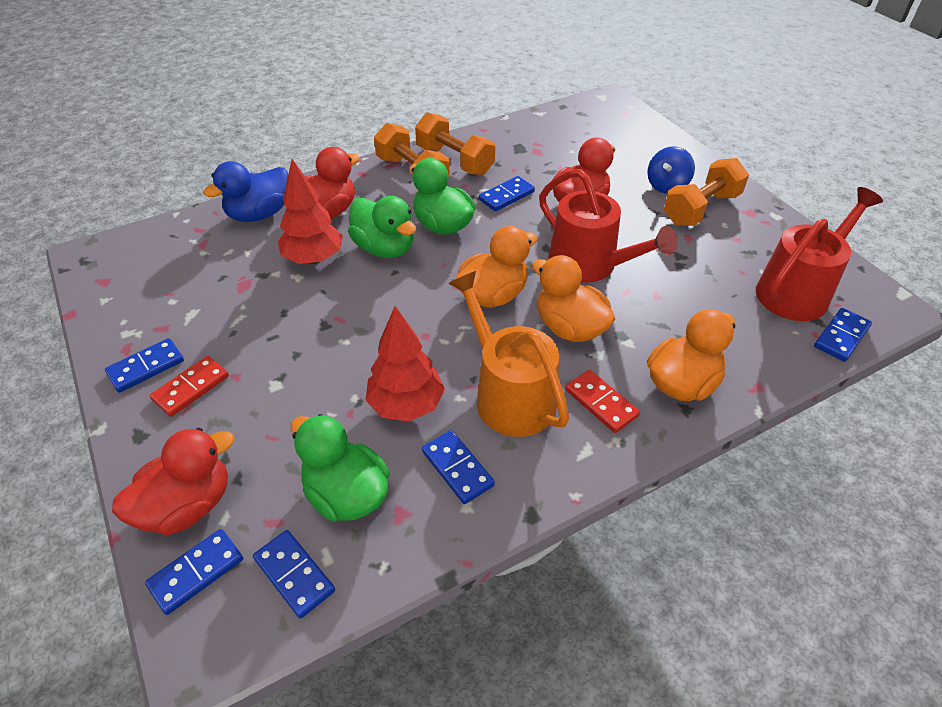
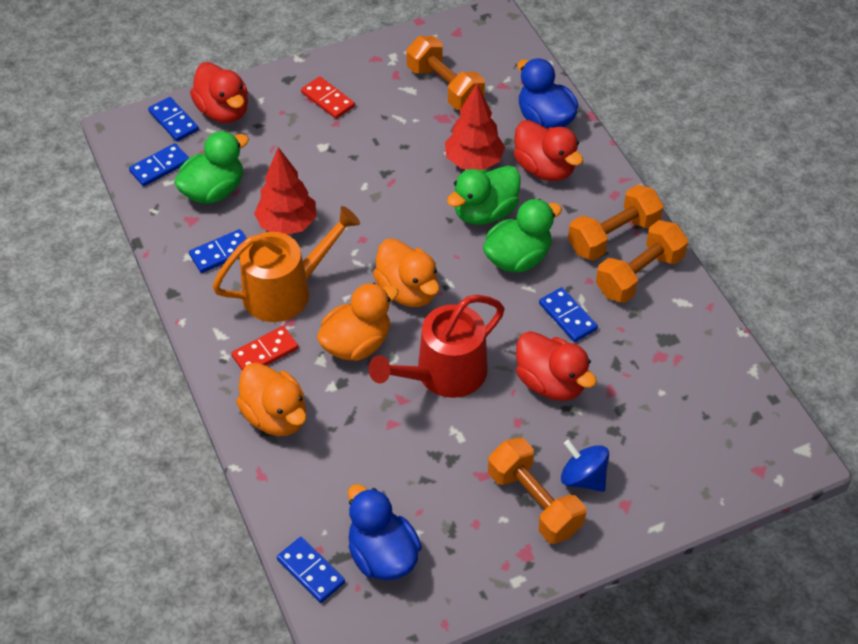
camera: 95 degrees right, 5 degrees up
blue domino [105,338,184,393] -> none
red watering can [756,187,883,321] -> blue duck [348,484,422,580]
none -> orange dumbbell [406,36,485,110]

